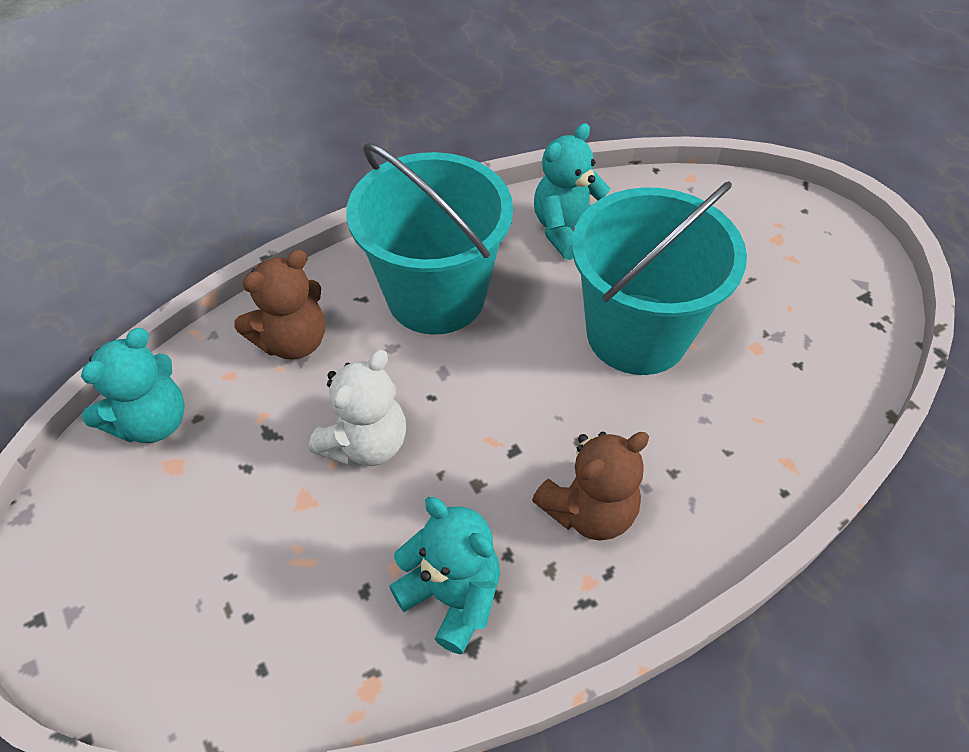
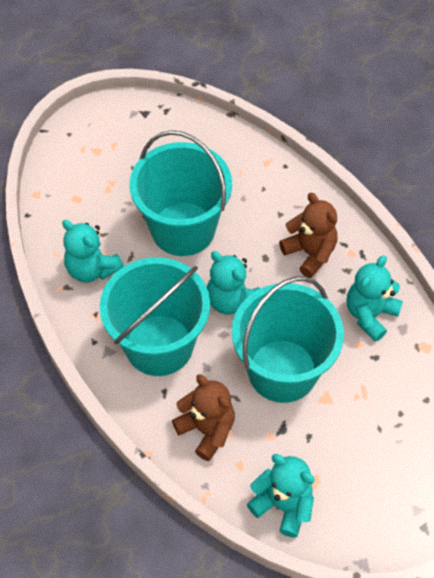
camera: 95 degrees left, 5 degrees up
white teddy bear [309,350,406,466] -> turquoise bucket [232,276,344,403]
none -> turquoise teddy bear [207,251,260,315]

